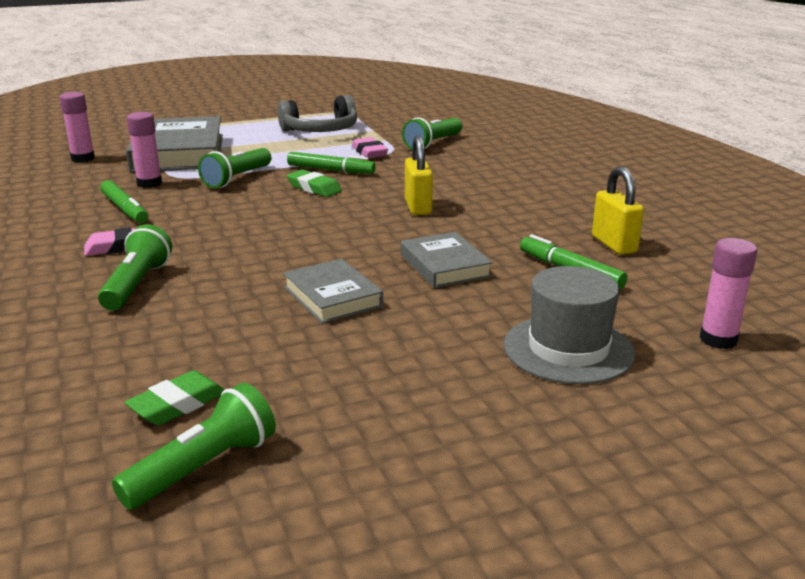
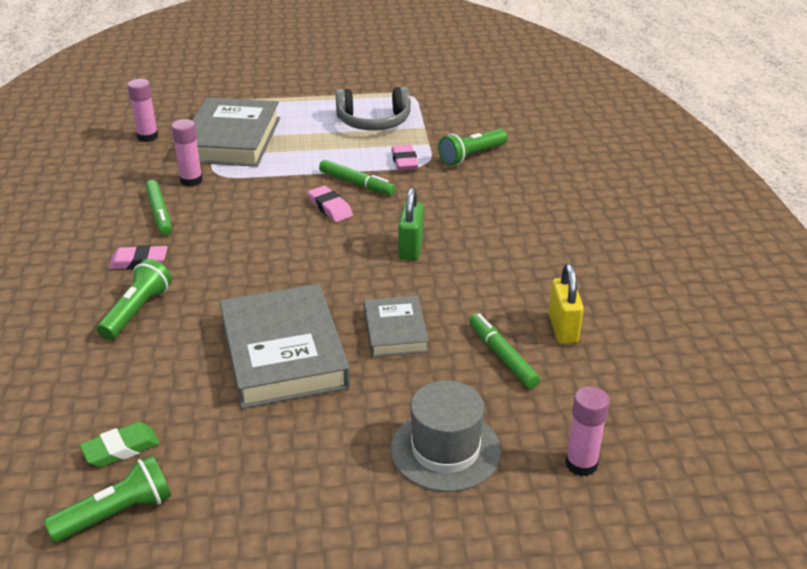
camera: 15 degrees right, 10 degrees up
green flashlight [198,148,272,188] -> none
grey book [283,259,383,324] -> grey book [220,284,350,409], size x1.82
green eraser [287,169,342,197] -> pink eraser [308,185,353,222]
yellow padlock [405,135,433,215] -> green padlock [398,188,424,261]

